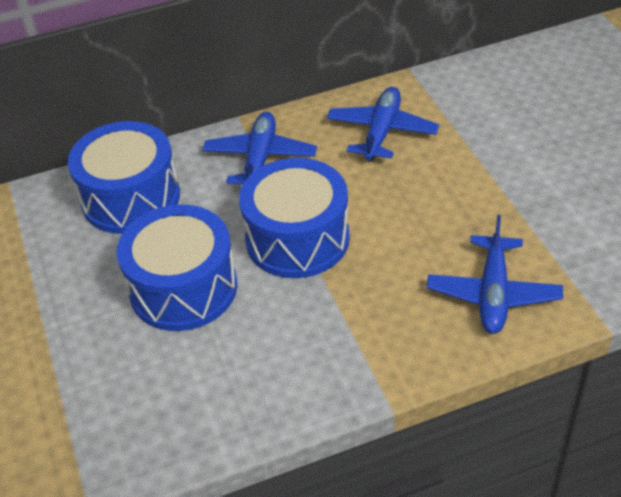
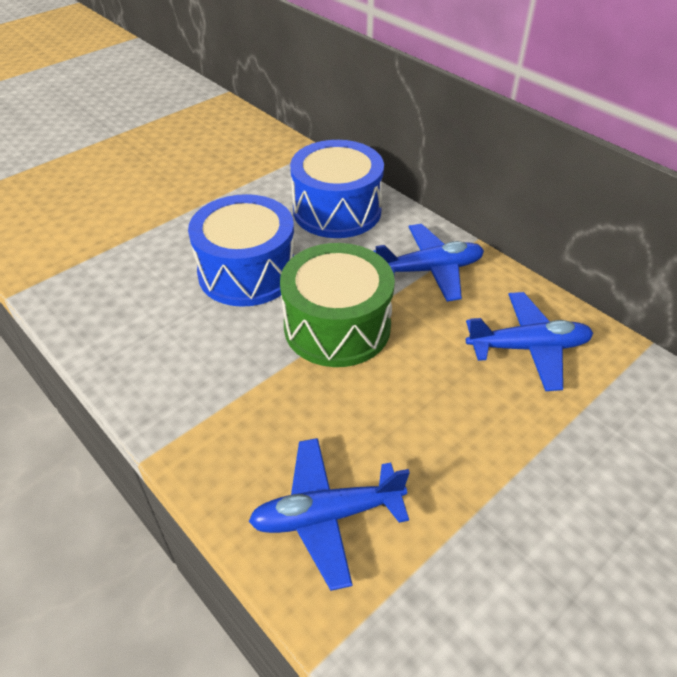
camera: 65 degrees right, 0 degrees up
blue drum [239,158,350,278] -> green drum [280,243,395,367]

